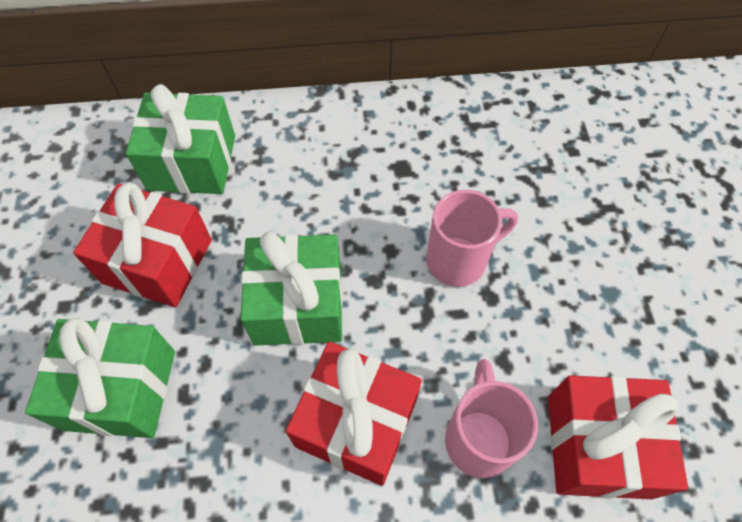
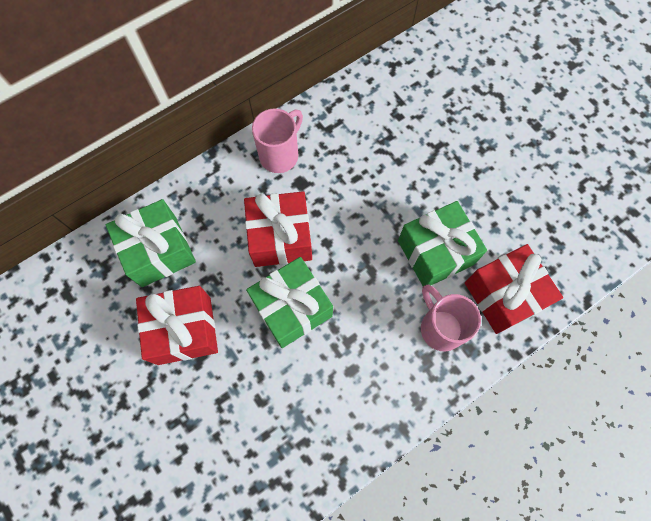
camera: 30 degrees left, 10 degrees up
green gift [25,318,175,438] -> green gift moved to [398,201,487,286]
red gift [286,342,422,486] -> red gift moved to [244,191,312,267]
pink mug [426,190,518,287] -> pink mug moved to [252,108,303,173]

